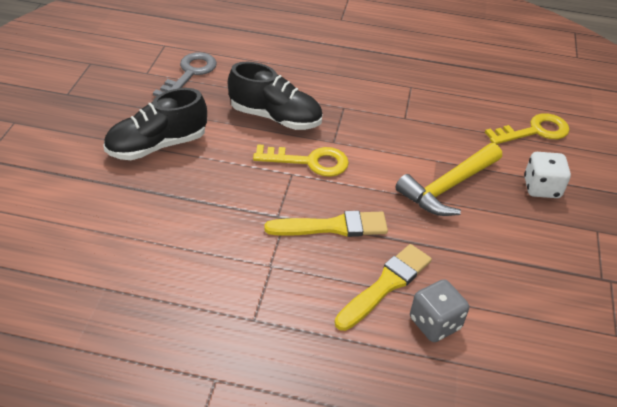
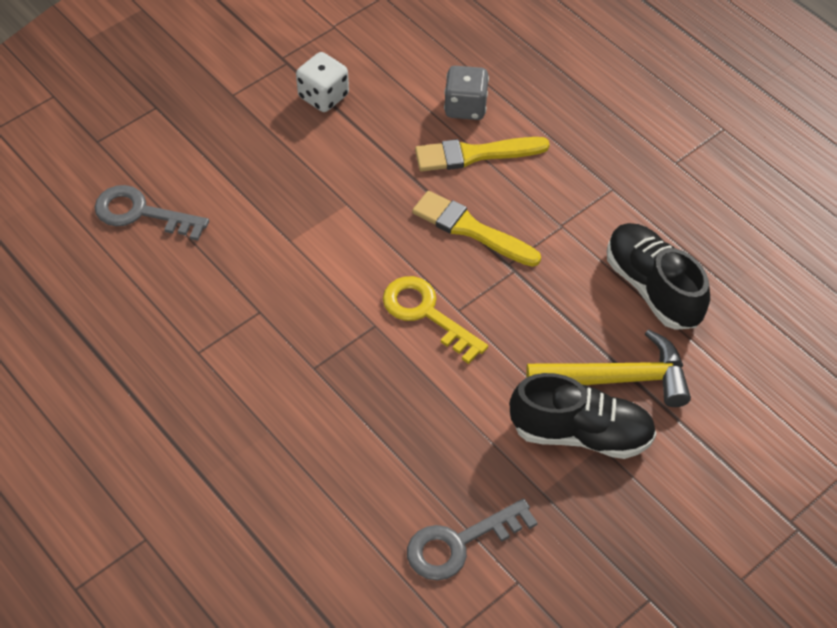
camera: 140 degrees left, 10 degrees up
black shoe [228,62,322,130] -> black shoe moved to [607,223,710,330]
yellow hammer [395,143,502,216] -> yellow hammer moved to [526,329,691,407]
yellow key [485,113,570,144] -> grey key [94,185,209,241]
white dice [524,152,571,198] -> white dice moved to [296,52,349,112]

